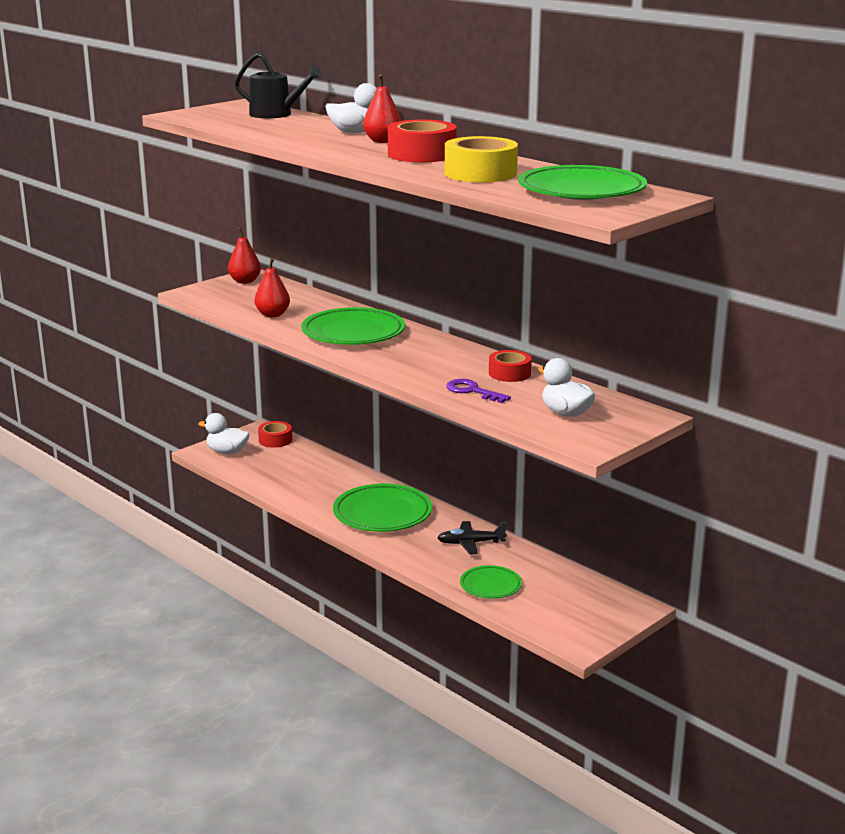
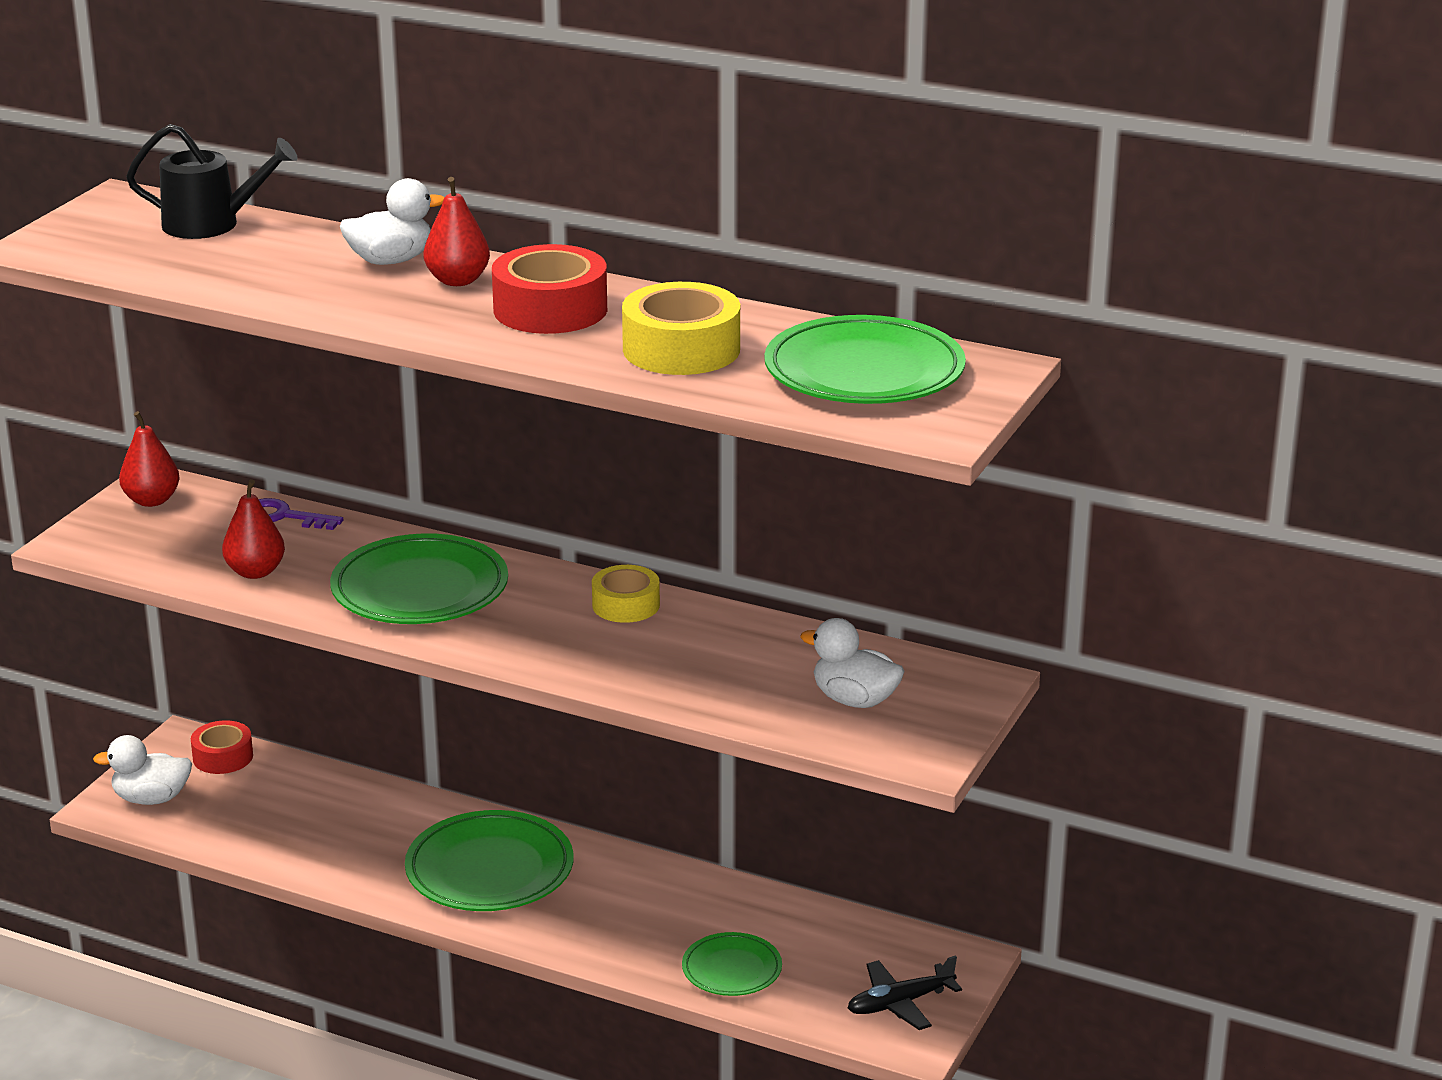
camera: 20 degrees left, 5 degrees up
black plane [437,521,507,554] -> black plane moved to [848,955,962,1030]
purple key [446,379,511,403] -> purple key moved to [259,498,343,530]
red tape [489,350,532,382] -> none
none -> yellow tape [592,565,660,623]

